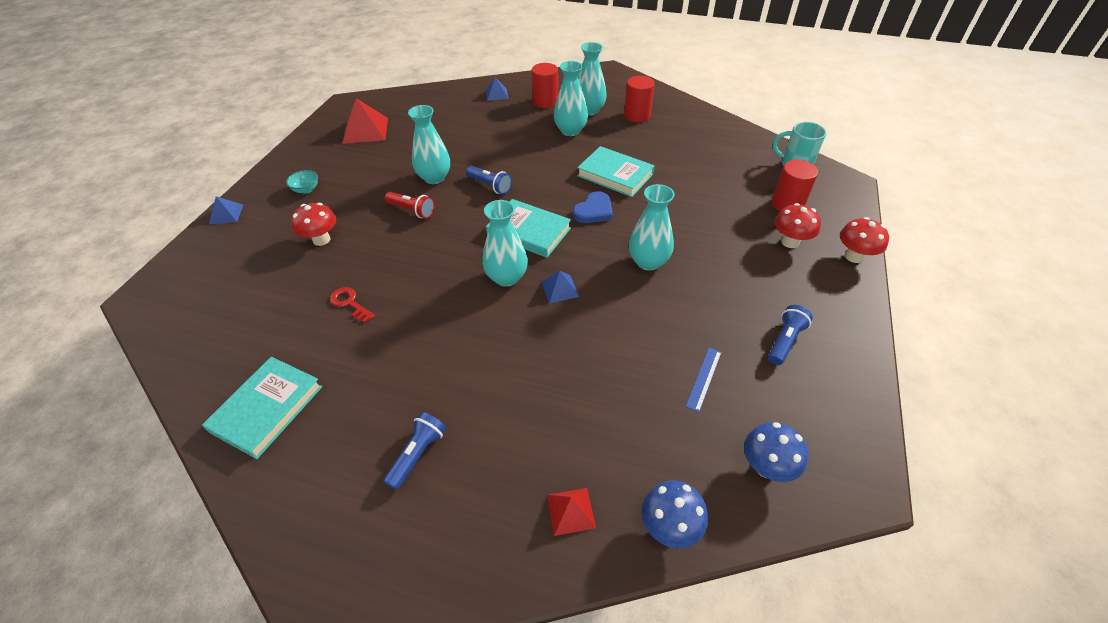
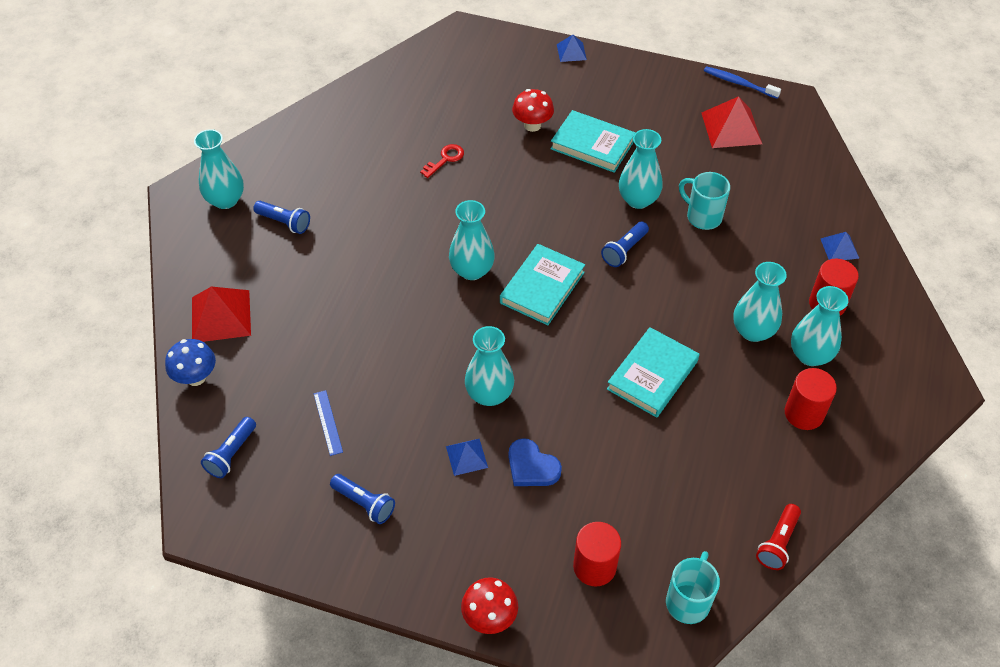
camera: 90 degrees right, 5 degrees up
turquoise book [202,357,322,459] -> turquoise book moved to [551,110,635,173]
turquoise bowl [286,170,318,194] -> none
red flashlight [385,192,435,219] -> red flashlight moved to [756,504,801,570]
blue pyramid [541,271,579,304] -> blue pyramid moved to [446,439,488,476]
red pyramid [547,488,596,536] -> red pyramid [192,287,251,342], size x1.80
blue heart [573,191,613,223] -> blue heart moved to [509,438,562,486]
blue ruler [685,348,722,412] -> blue ruler turned 45 degrees clockwise [314,390,343,456]
blue mushroom [744,422,808,482] -> blue flashlight [201,417,256,478]
red mushroom [775,203,821,248] -> none
none -> turquoise vase [194,129,244,209]
none -> turquoise mug [679,172,730,230]
none -> blue toothbrush [704,66,781,99]

